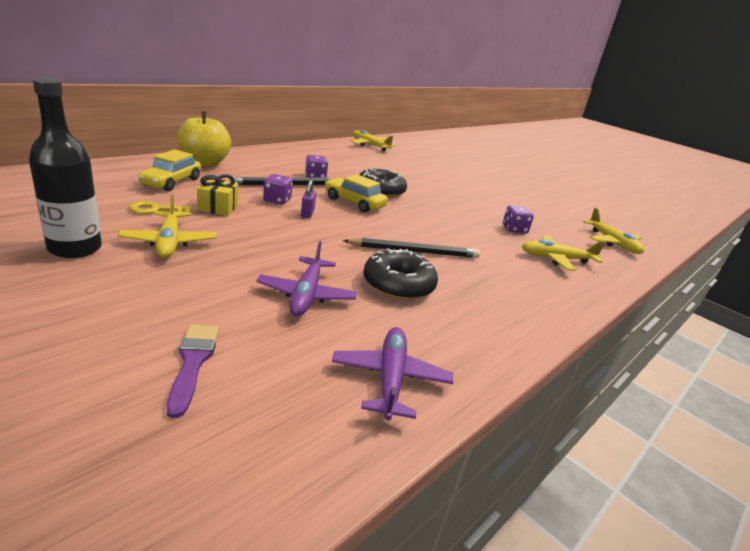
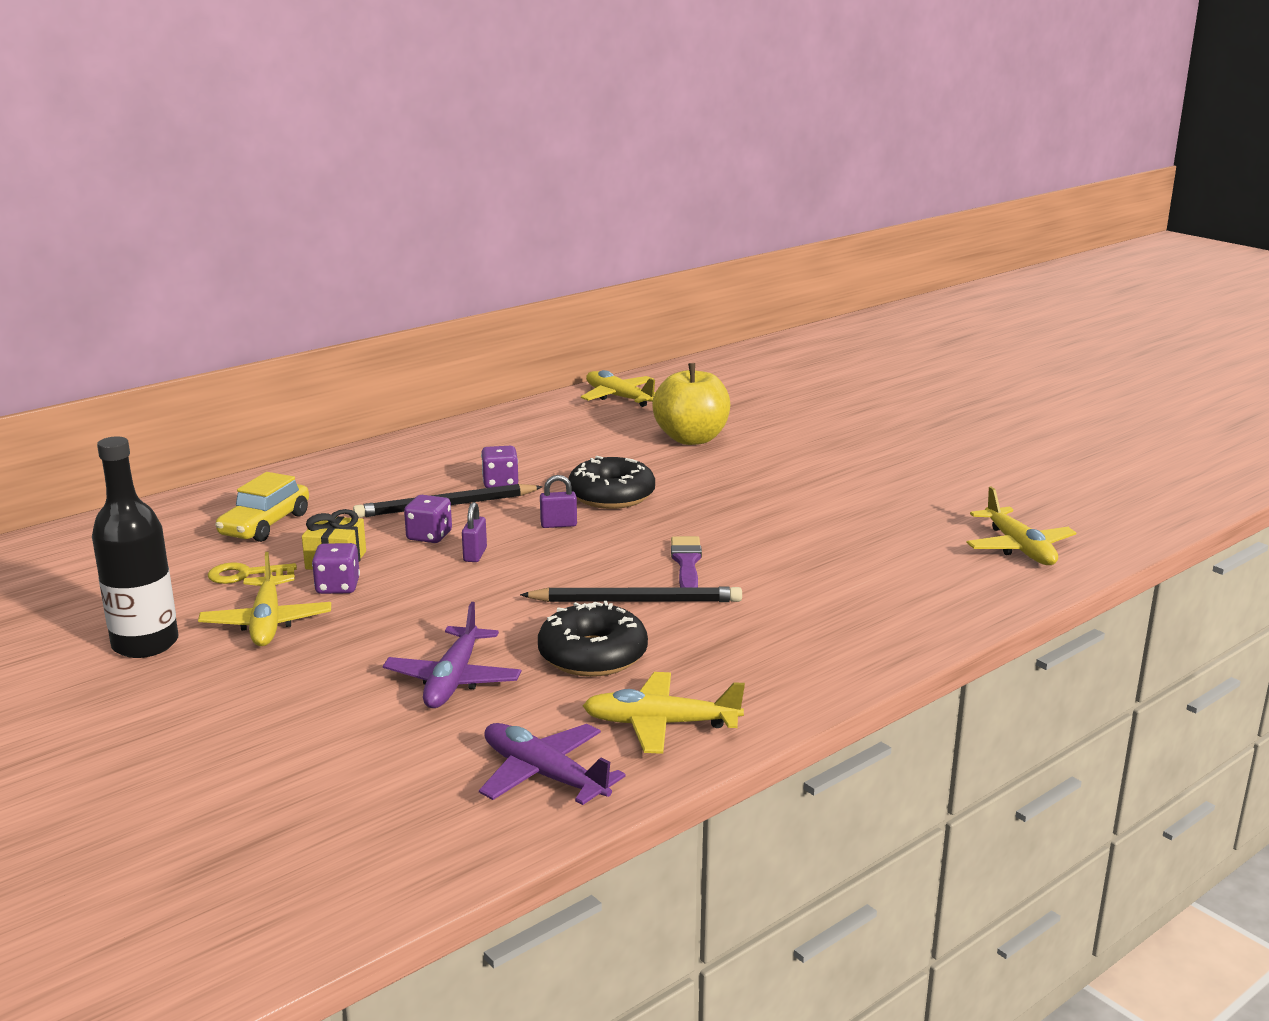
camera: 10 degrees right, 5 degrees down
purple brush [167,325,219,418] -> purple brush moved to [671,536,702,587]
yellow apple [177,111,231,167] -> yellow apple moved to [652,363,730,445]
yellow car [325,174,388,212] -> purple padlock [540,475,577,528]
purple plane [332,327,453,421] -> purple plane turned 60 degrees counterclockwise [479,723,626,805]
purple dice [503,205,534,234] -> purple dice moved to [312,543,360,594]
yellow plane [522,235,606,271] -> yellow plane moved to [583,672,745,754]

